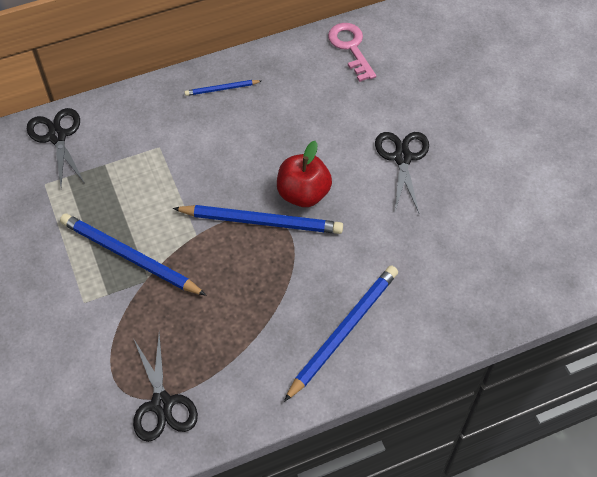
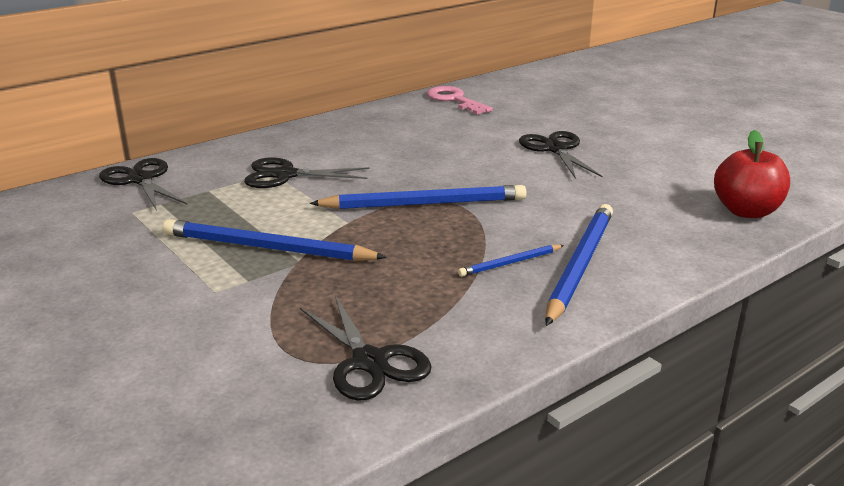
camera: 15 degrees left, 30 degrees down
blue pencil [184,80,261,96] -> blue pencil moved to [458,245,564,277]
red apple [277,141,332,207] -> red apple moved to [714,130,790,218]
none -> black scissors [244,158,369,188]

